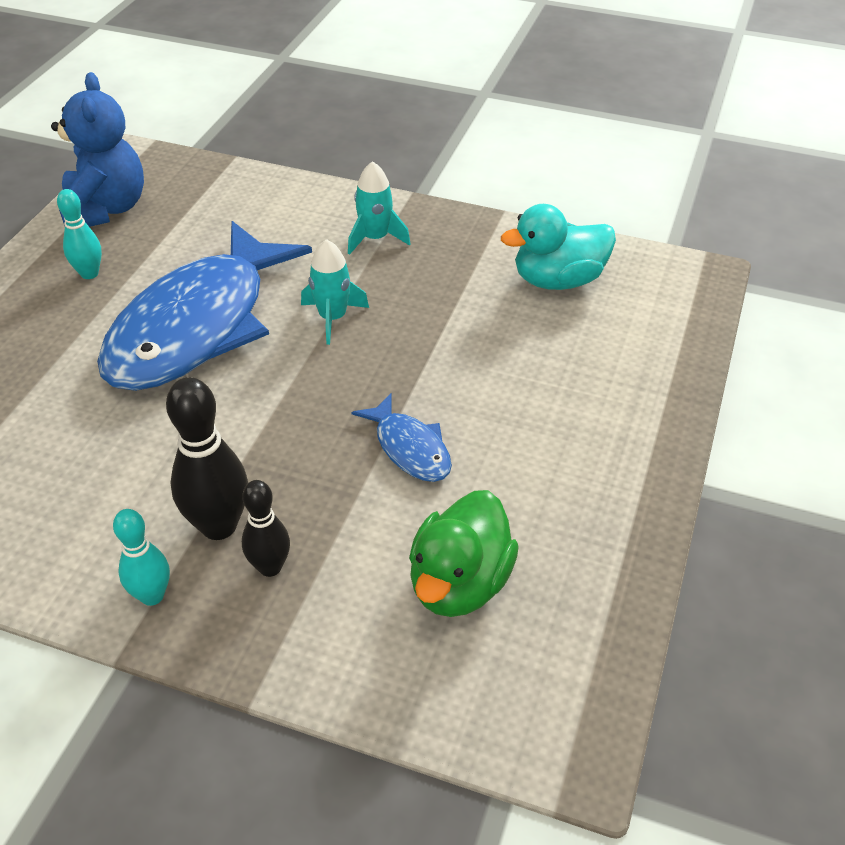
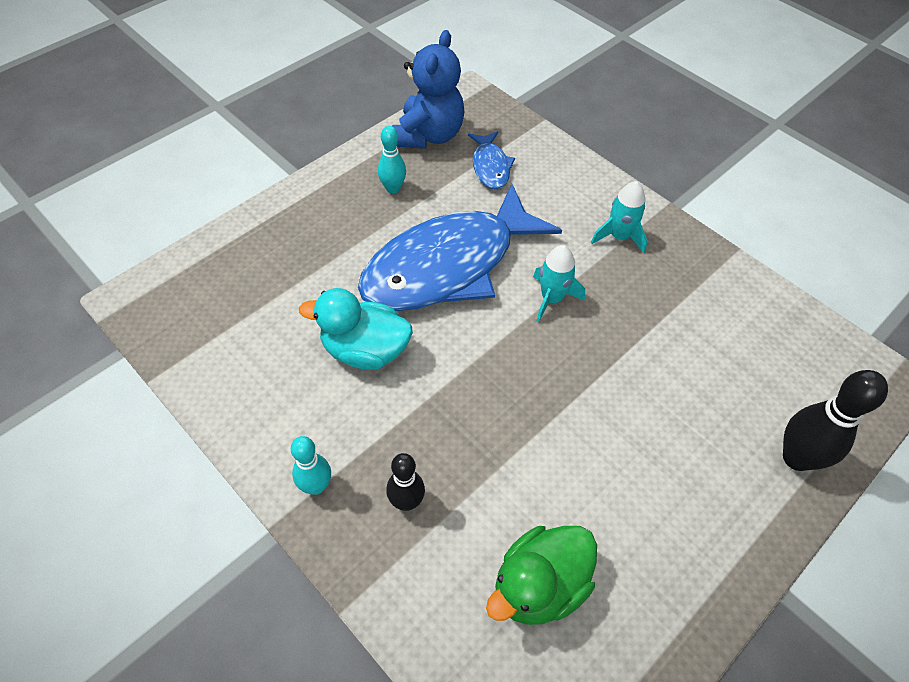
camera: 25 degrees right, 10 degrees up
black bowling pin [166,377,248,540] -> black bowling pin moved to [783,370,888,471]
blue fish [351,393,452,482] -> blue fish moved to [468,131,515,189]
turquoise duck [501,204,616,290] -> turquoise duck moved to [299,288,413,370]

